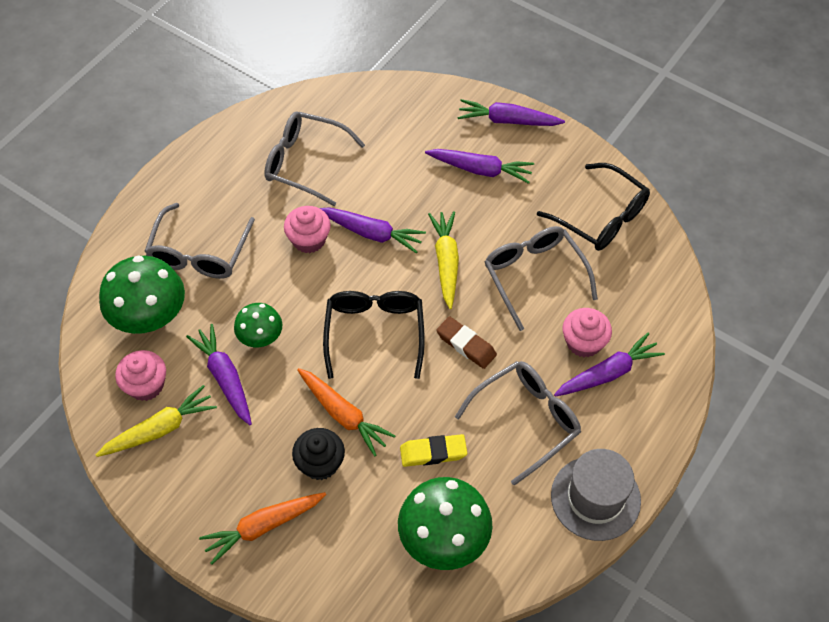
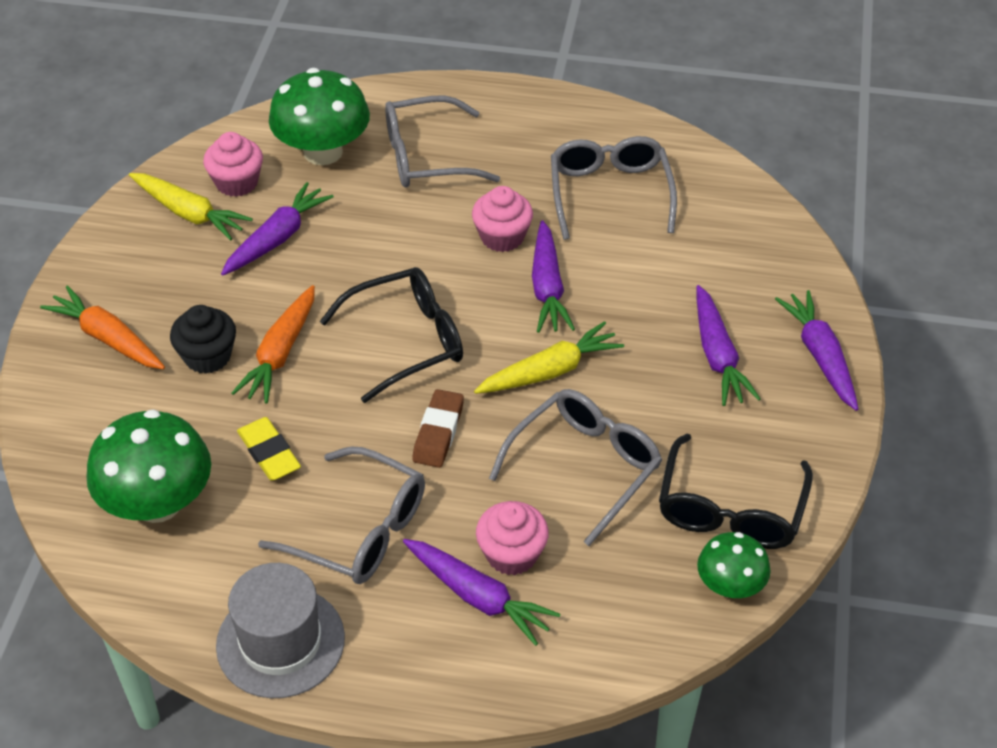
camera: 65 degrees right, 10 degrees down
green mushroom [234,303,282,347] -> green mushroom moved to [697,532,770,598]

